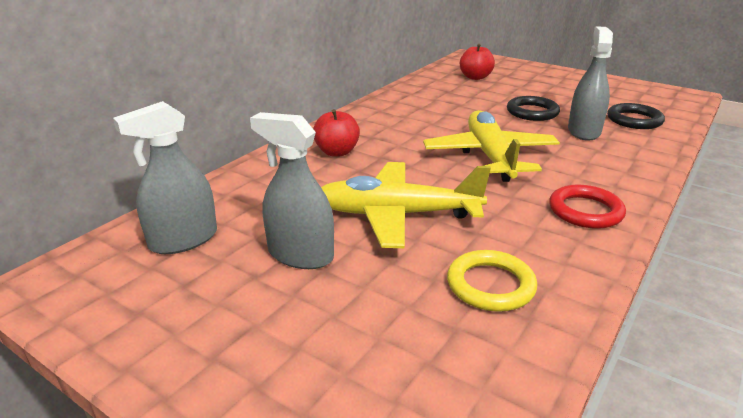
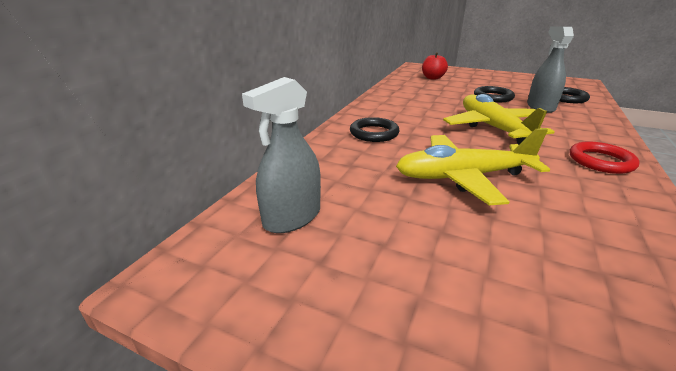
camera: 10 degrees left, 0 degrees up
grey spray bottle [250,112,334,269] -> none
red apple [313,109,360,157] -> black ring [350,117,400,142]
yellow ring [447,250,537,312] -> none

